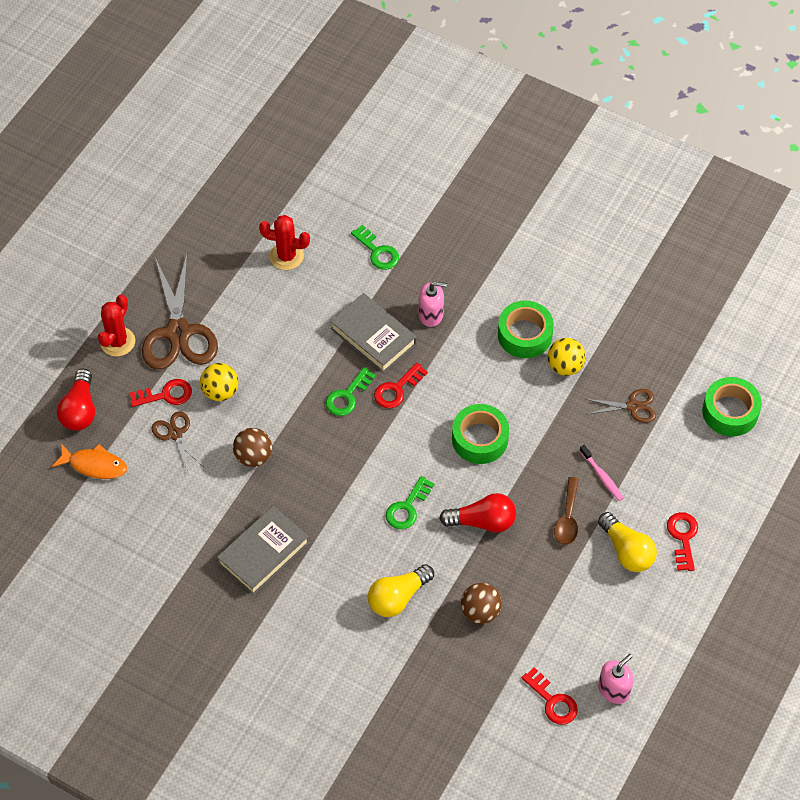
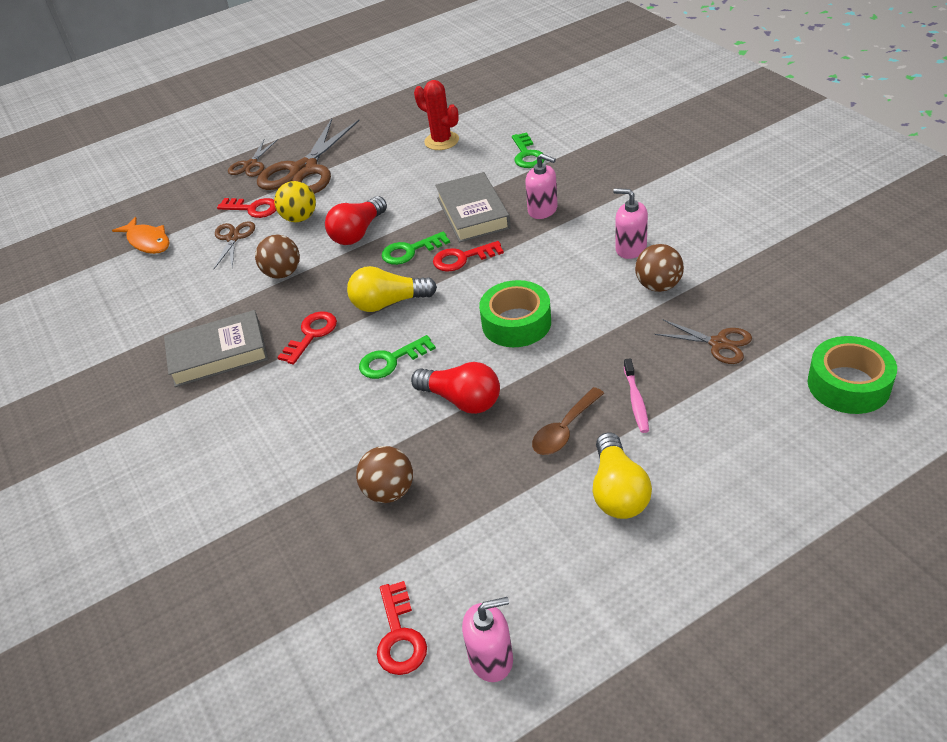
camera: 35 degrees right, 15 degrees down
red light bulb [57,369,95,431] -> red light bulb moved to [325,196,387,245]
red cactus [98,294,135,356] -> brown scissors [228,139,278,177]
yellow light bulb [368,564,434,617] -> yellow light bulb moved to [347,266,437,312]
green tape [498,301,554,358] -> pink soap dispenser [613,188,648,259]
yellow ball [547,338,586,376] -> brown ball [635,244,684,292]
red key [667,512,698,571] -> red key moved to [277,311,337,364]

